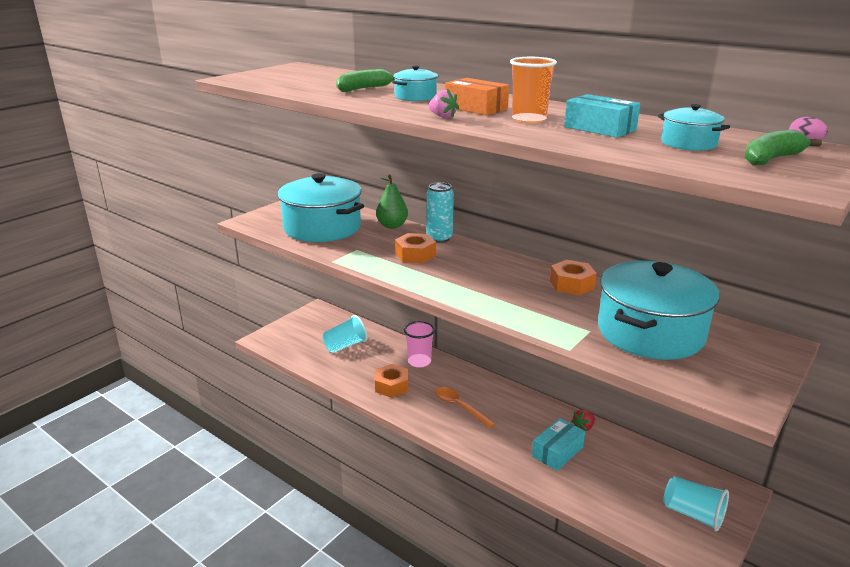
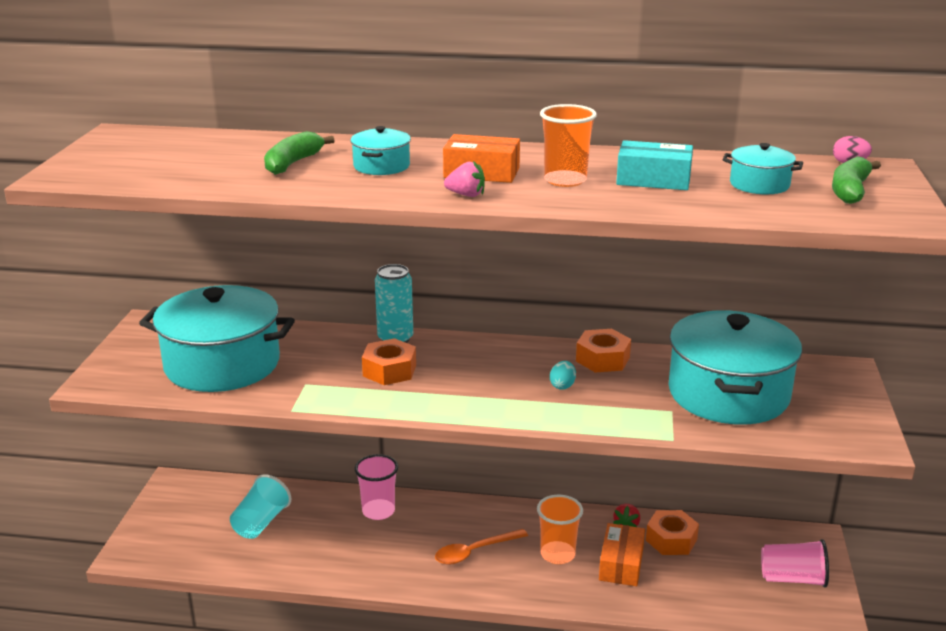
camera: 30 degrees left, 0 degrees up
orange nut [375,364,408,398] -> orange nut moved to [646,510,699,555]
green pear [376,174,408,229] -> none
orange spoon [435,387,495,428] -> orange spoon turned 45 degrees counterclockwise [435,529,528,565]
turquoise box [532,418,585,471] -> orange box [599,523,645,586]
turquoise cup [663,476,729,531] -> pink cup [761,539,829,588]
none -> orange cup [537,495,583,564]
none -> turquoise egg [550,361,576,390]

